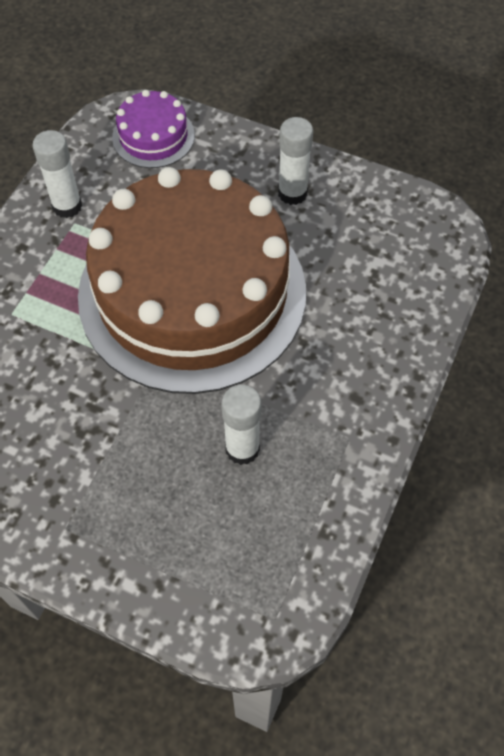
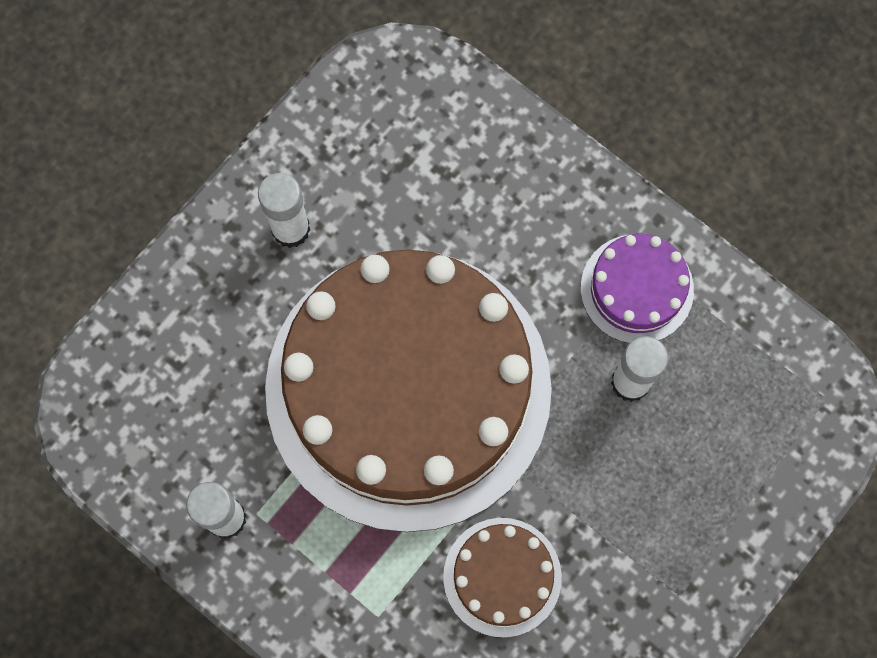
camera: 75 degrees left, 15 degrees up
purple cake [112,90,195,168] -> purple cake moved to [581,234,694,343]
none -> brown cake [443,518,562,637]

